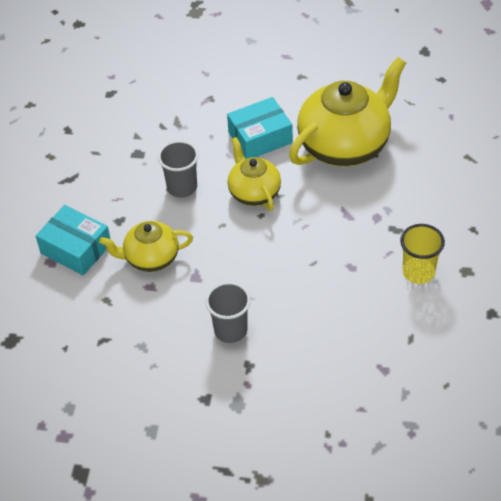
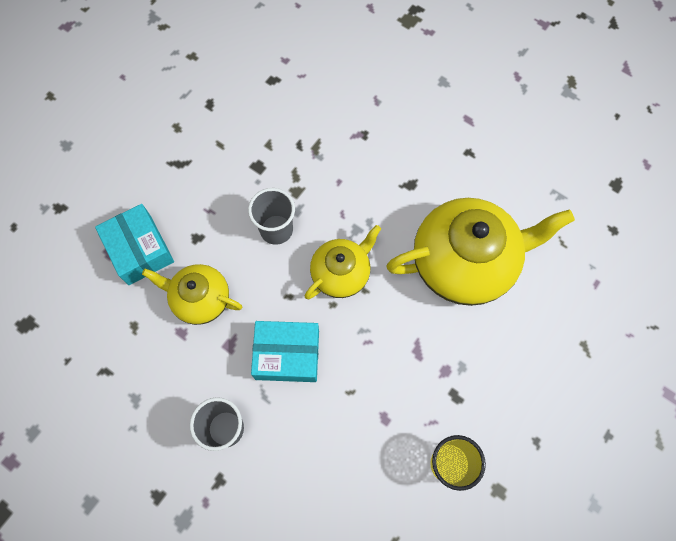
camera: 25 degrees right, 20 degrees up
turquoise box [227,97,293,159] -> turquoise box moved to [251,321,319,382]
yellow teapot [228,137,281,211] -> yellow teapot turned 45 degrees clockwise [305,225,381,299]

